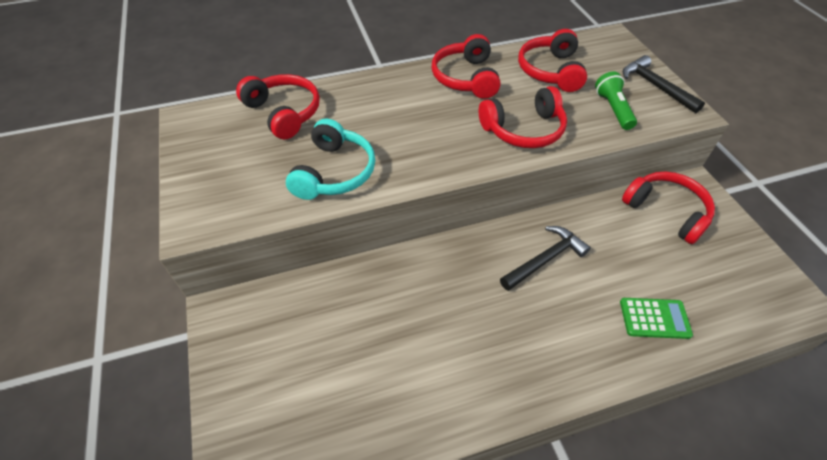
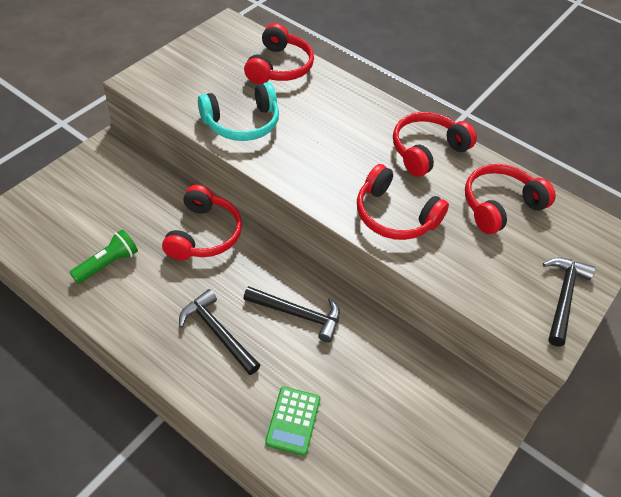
camera: 50 degrees right, 0 degrees up
green flashlight [595,71,637,130] -> green flashlight moved to [70,229,138,284]
green calculator [620,298,693,339] -> green calculator turned 45 degrees clockwise [265,386,320,456]
red headphones [622,172,715,244] -> red headphones moved to [162,185,242,260]
none -> black hammer [179,289,261,375]

